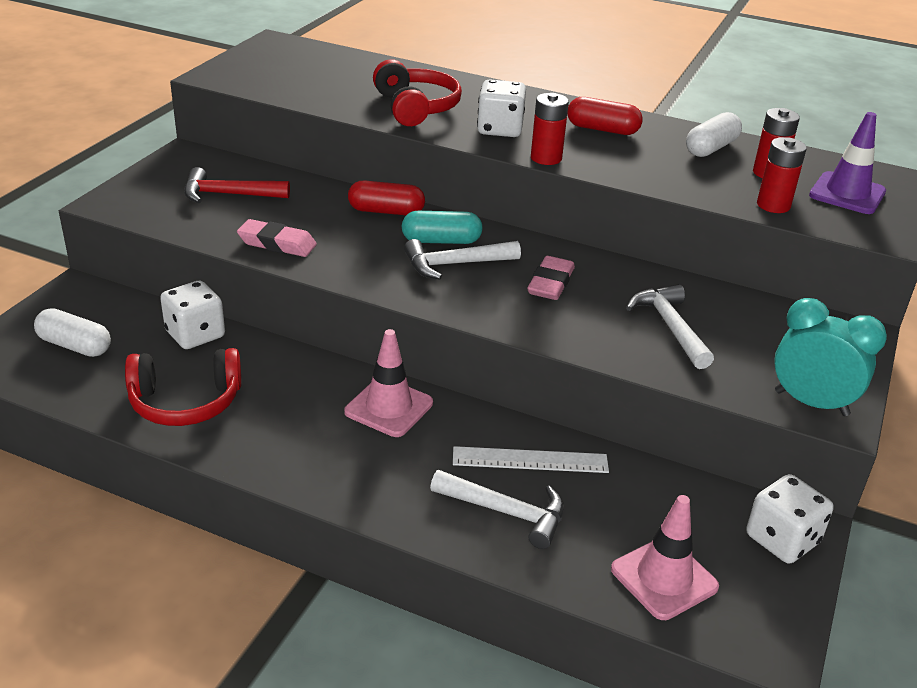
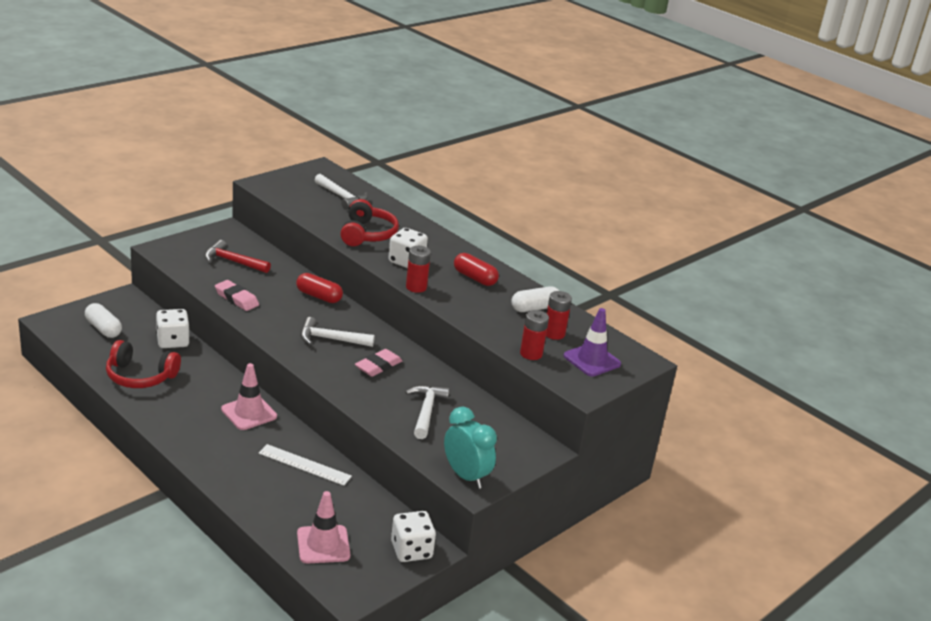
camera: 20 degrees right, 5 degrees down
turquoise capsule [402,211,482,244] -> none
white hammer [430,470,564,549] -> white hammer moved to [315,174,368,210]

